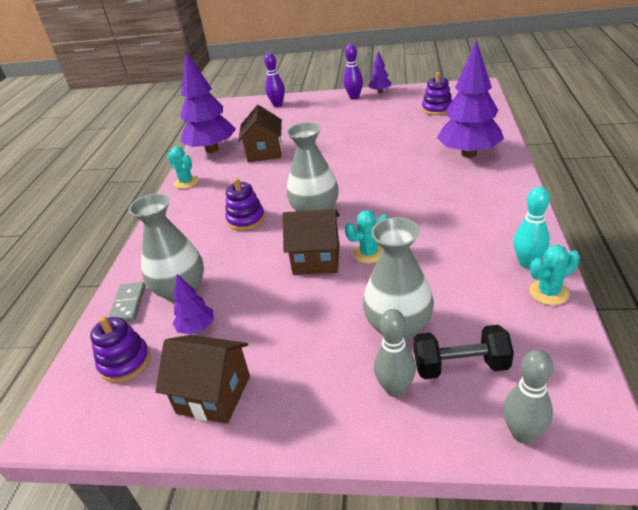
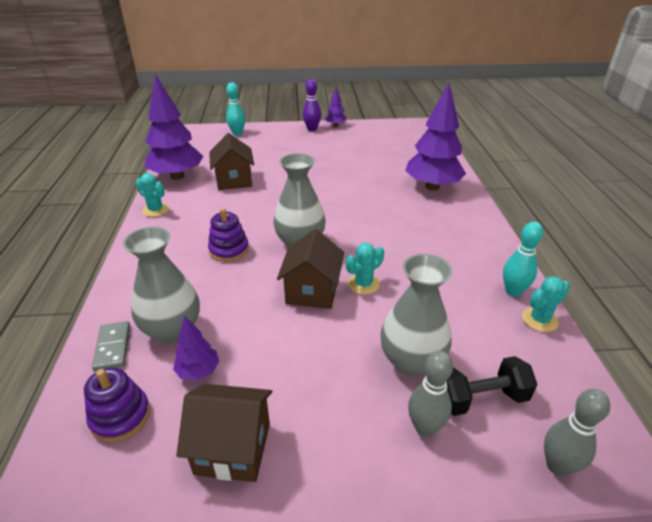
camera: 15 degrees left, 0 degrees up
purple bowling pin [264,53,285,107] -> turquoise bowling pin [226,82,245,136]
brown house [283,209,340,275] -> brown house turned 75 degrees counterclockwise [277,229,344,309]
purple stacking toy [422,72,453,115] -> none

